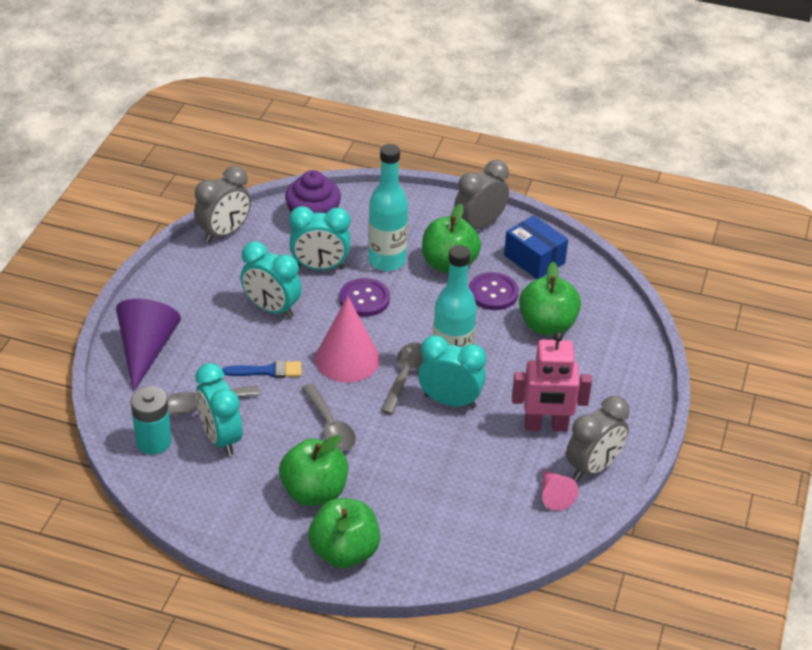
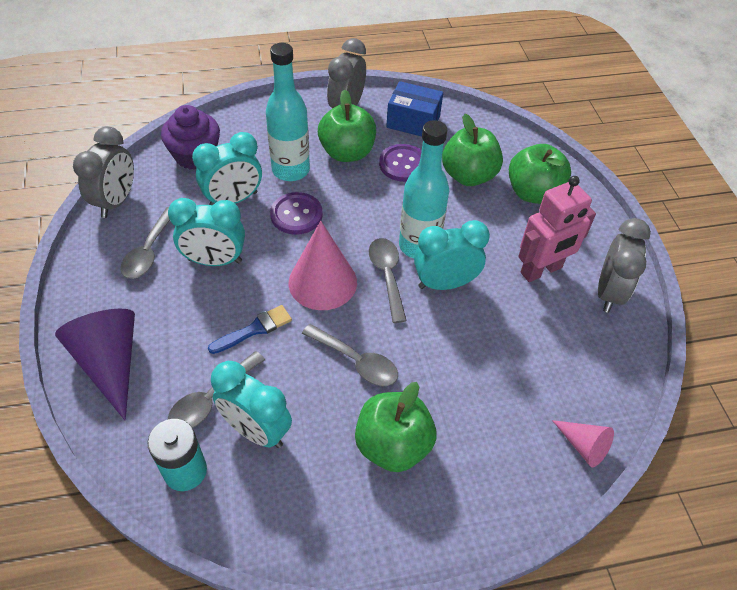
camera: 30 degrees left, 10 degrees up
green apple [308,498,380,568] -> green apple moved to [509,144,571,204]
pink cone [542,470,579,511] -> pink cone moved to [552,420,614,467]
none -> grey spoon [120,207,170,279]

